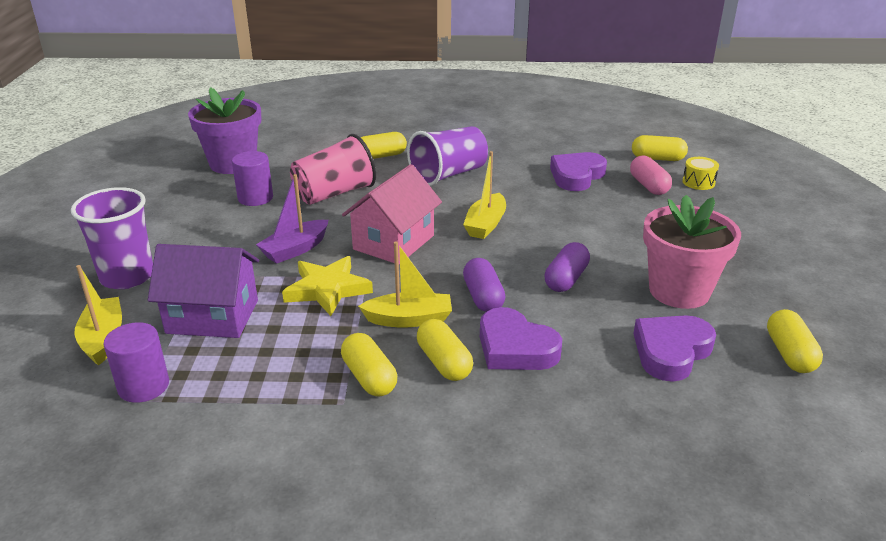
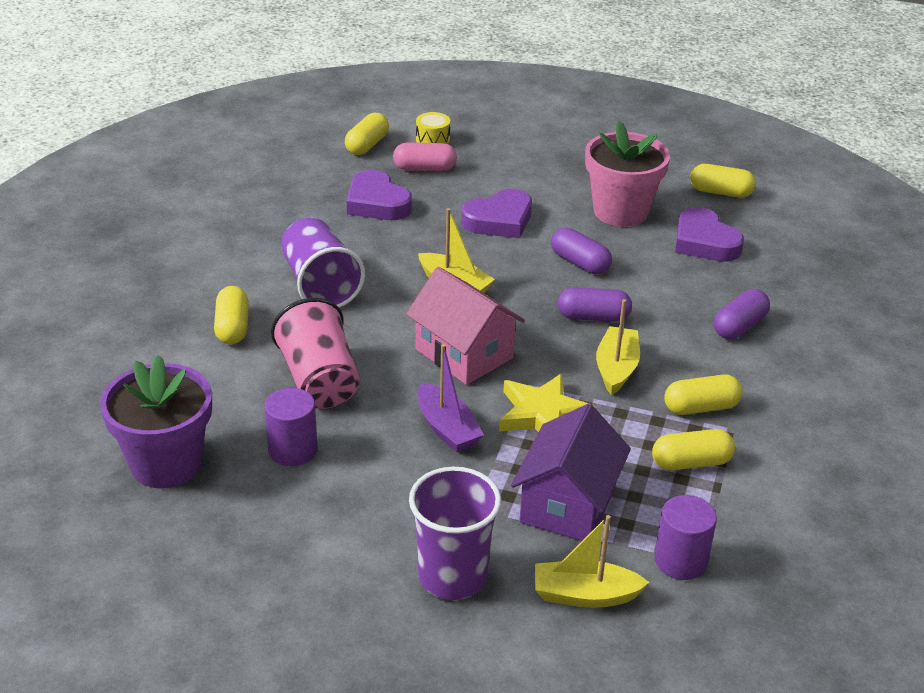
camera: 75 degrees left, 5 degrees up
yellow capsule [417,319,473,381] -> yellow capsule moved to [652,429,735,470]
purple heart [480,307,562,370] -> purple heart moved to [461,189,532,238]
none -> purple capsule [714,289,770,339]

